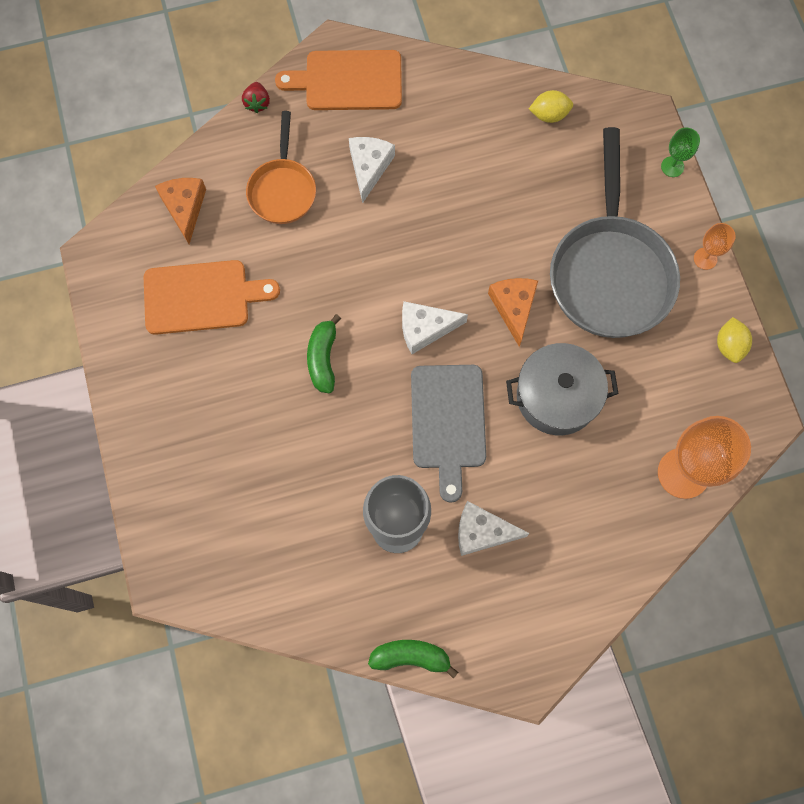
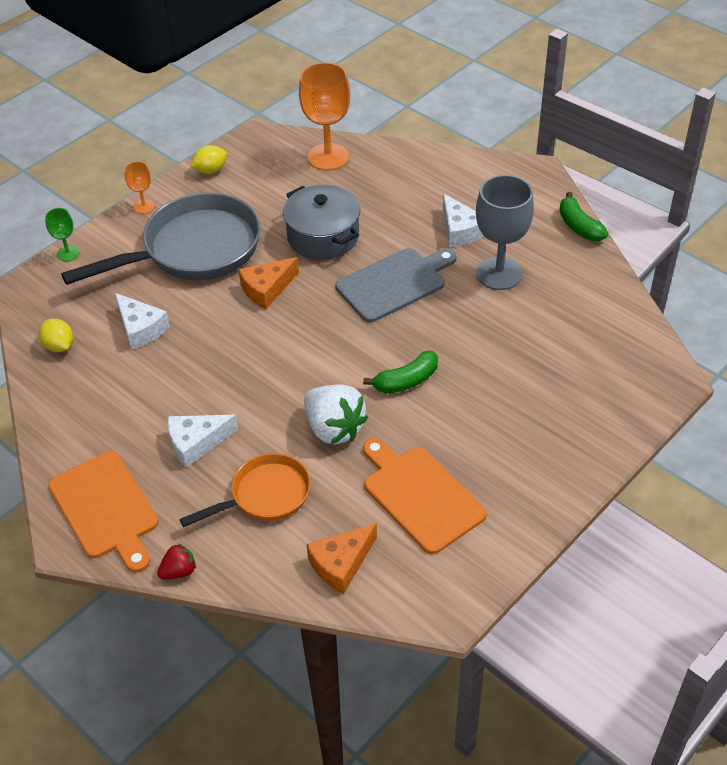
camera: 120 degrees left, 25 degrees down
white cheese [402,301,468,354] -> white cheese moved to [115,293,170,350]
none -> white strawberry [304,384,368,444]

